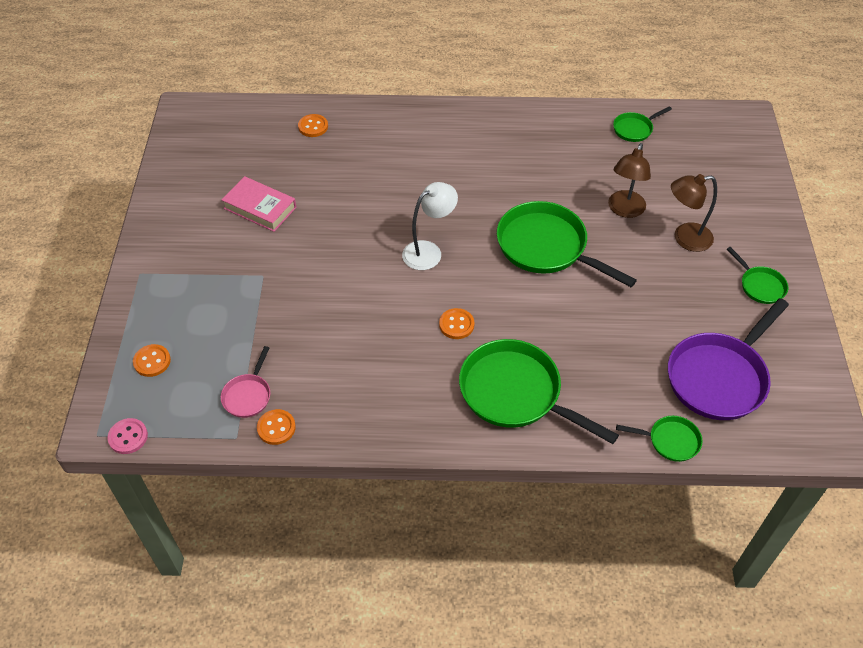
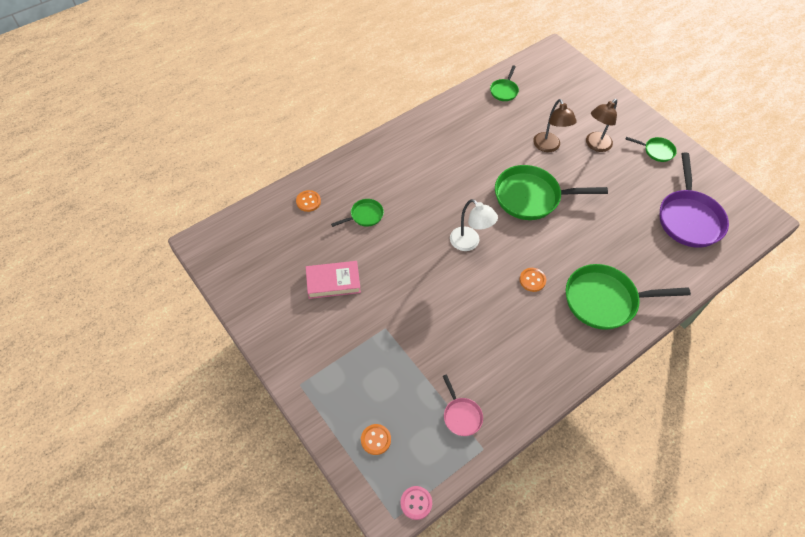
camera: 40 degrees left, 5 degrees up
orange button [257,409,296,445] -> none
white lamp [402,182,458,270] -> white lamp turned 120 degrees clockwise [450,199,498,251]
green pan [616,416,703,462] -> green pan moved to [331,199,384,227]

